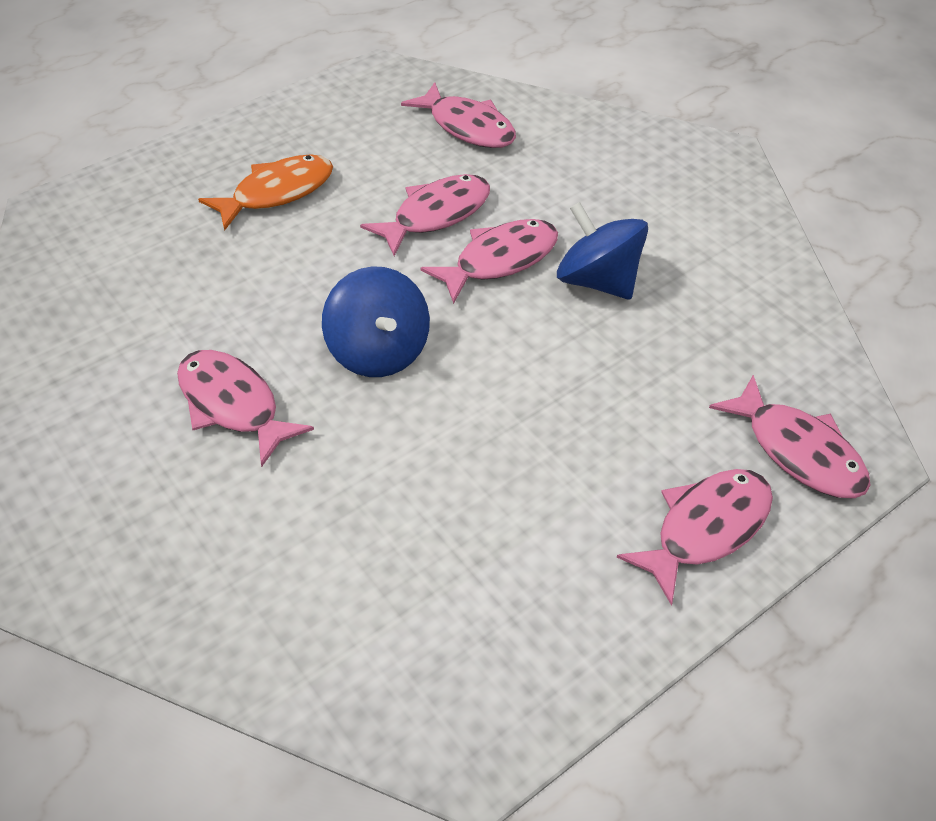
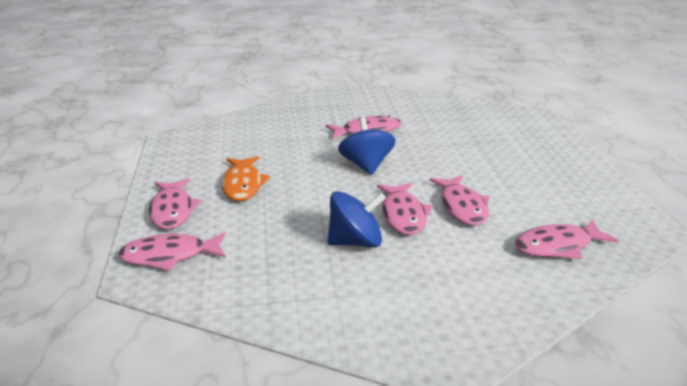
camera: 120 degrees right, 20 degrees down
orange fish [198,155,333,231] -> orange fish moved to [222,156,270,201]
blue spinning top [322,266,430,377] -> blue spinning top turned 75 degrees clockwise [338,117,396,175]

